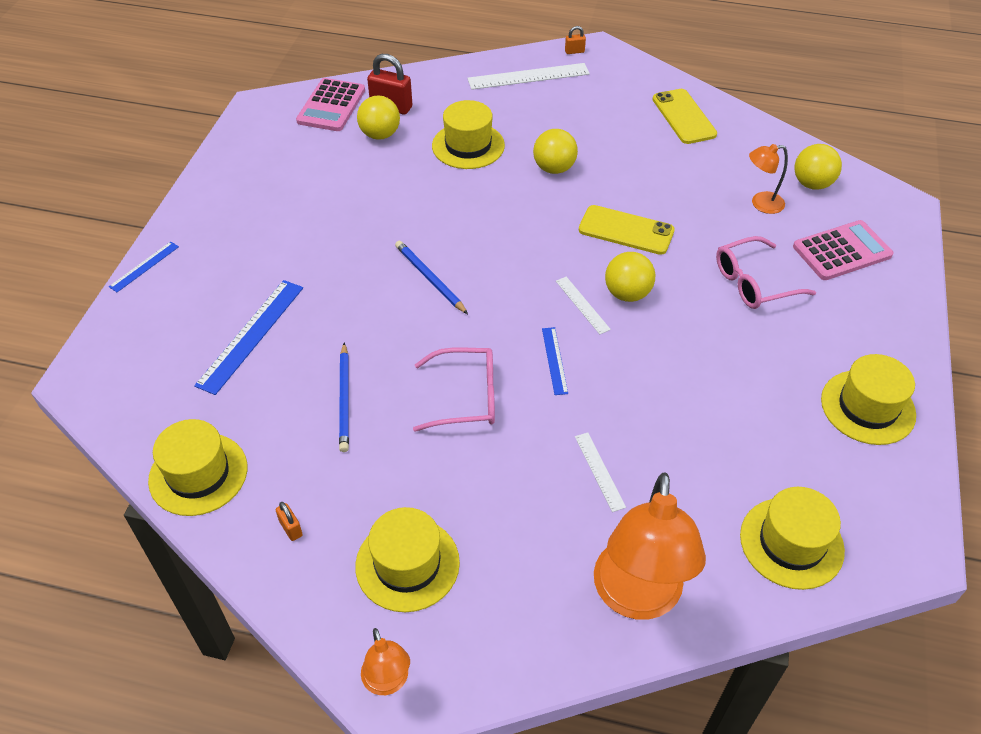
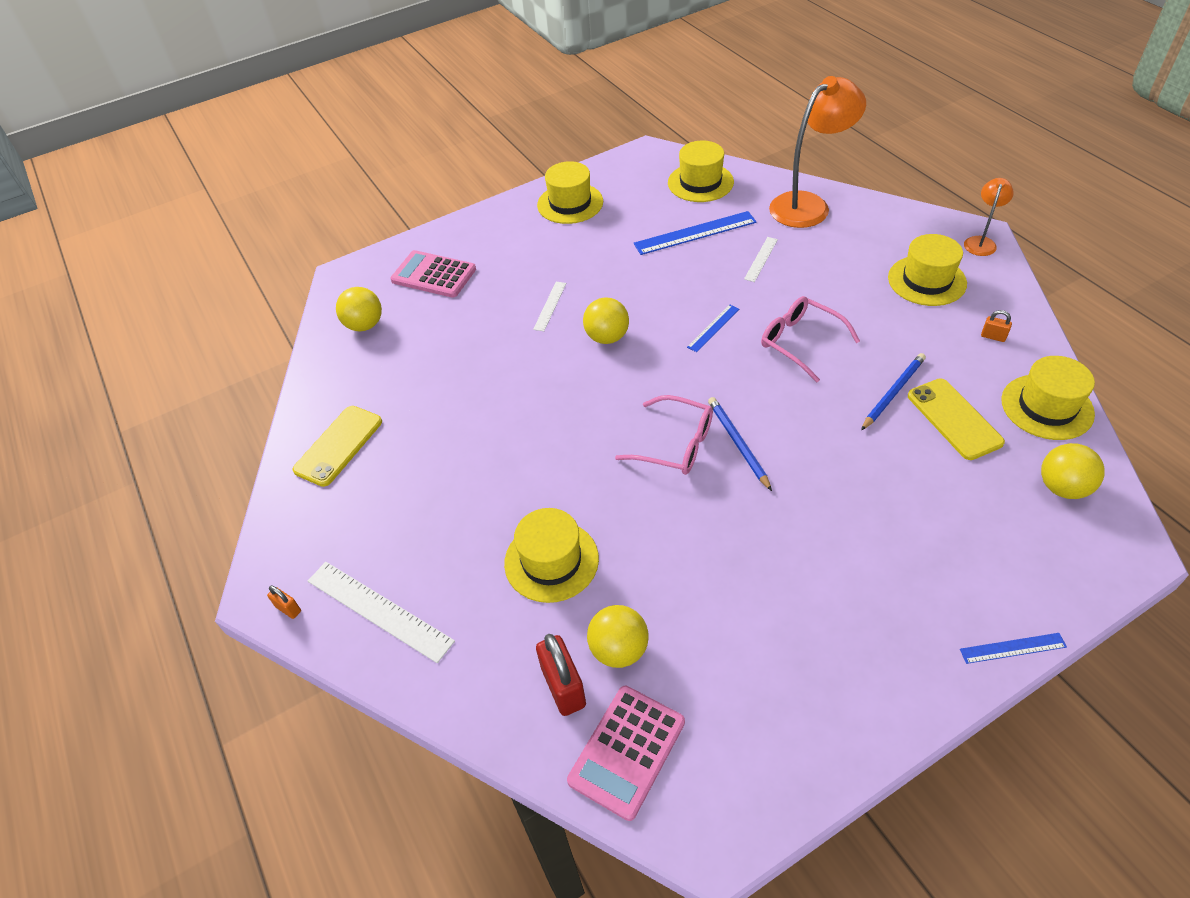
camera: 130 degrees left, 0 degrees up
blue ruler [194,280,303,395] -> blue ruler moved to [634,211,757,255]
orange padlock [276,502,303,541] -> orange padlock turned 75 degrees counterclockwise [981,310,1012,342]
pink calculator [296,78,365,131] -> pink calculator turned 150 degrees clockwise [567,686,685,821]
blue pencil [395,241,468,314] -> blue pencil turned 150 degrees clockwise [708,397,772,491]
yellow ball [533,129,578,174] -> yellow ball moved to [1041,443,1105,499]
white ruler [556,277,611,334] -> white ruler moved to [533,282,566,331]
yellow phone [579,205,675,255] -> yellow phone moved to [908,378,1005,460]
pink glasses [716,236,816,309] -> pink glasses moved to [615,395,713,475]
orange lamp [749,144,788,214] -> none

